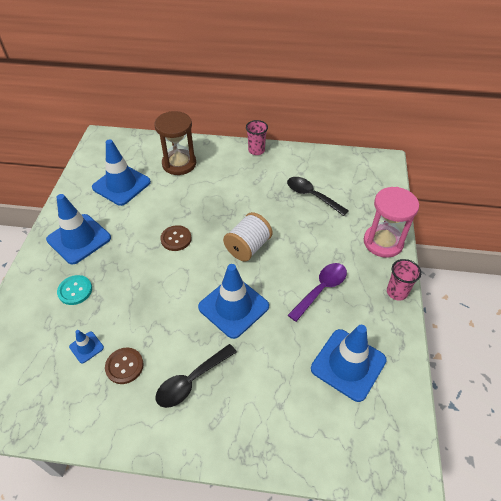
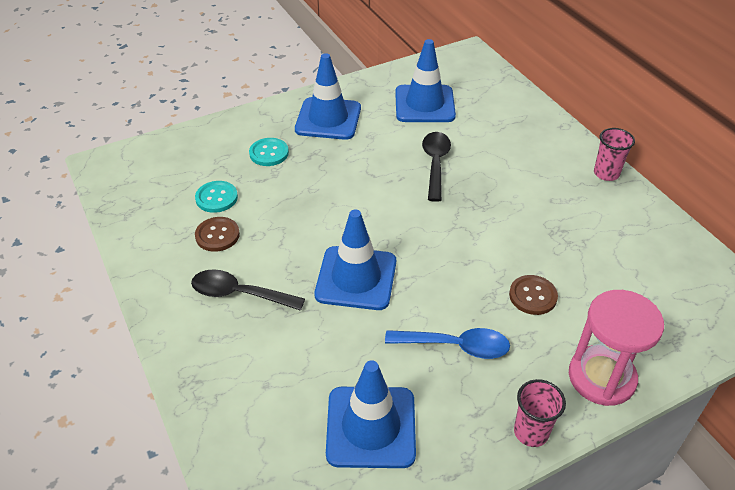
camera: 55 degrees right, 5 degrees down
blue traffic cone [69,330,104,363] -> turquoise button [195,181,238,213]
brown hourglass [154,111,196,175] -> none
brown button [160,225,192,251] -> brown button moved to [509,275,558,315]
white spool [223,212,273,262] -> none
black spoon [287,177,349,216] -> black spoon moved to [422,132,451,202]
purple spoon [288,263,347,322] -> blue spoon [385,328,510,359]

